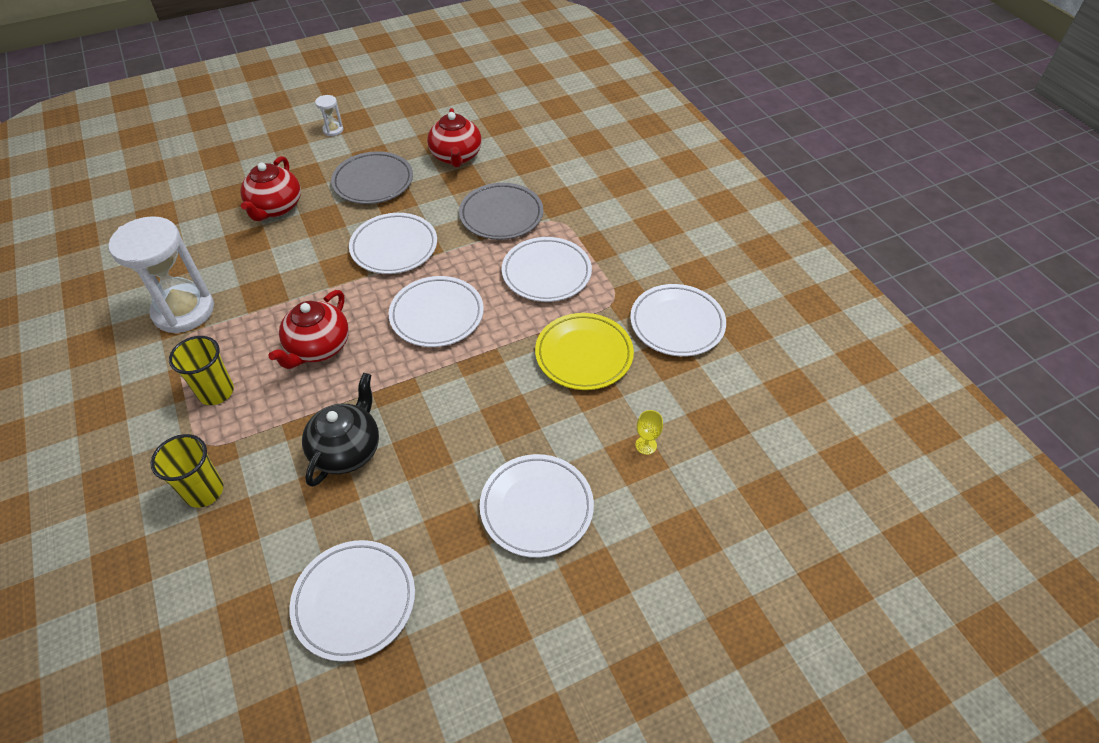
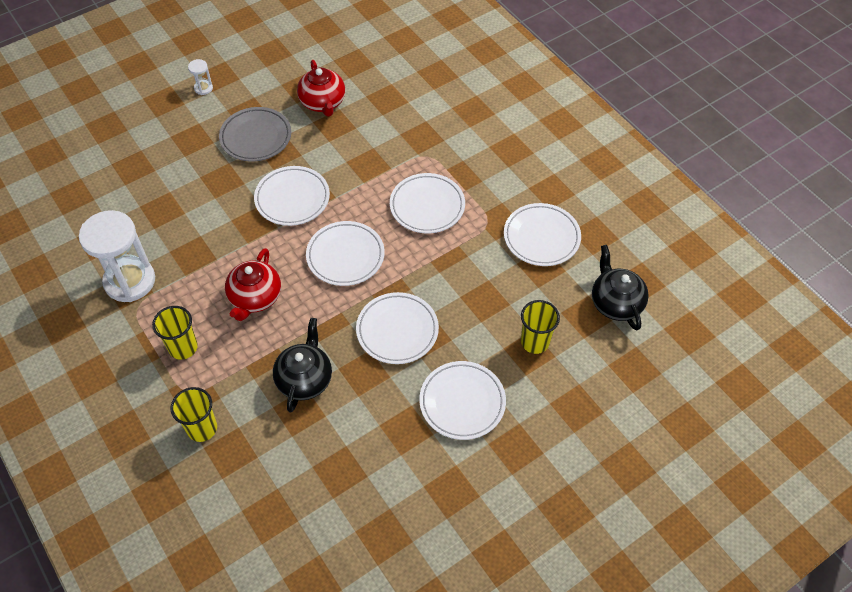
camera: 10 degrees left, 5 degrees up
red teapot [240,156,301,221] -> none
white plate [290,540,415,662] -> white plate moved to [356,292,439,364]
grey plate [459,183,543,240] -> none
yellow plate [535,313,634,390] -> none
yellow goblet [635,410,663,455] -> yellow cup [521,300,560,354]
none -> black teapot [592,245,649,330]

